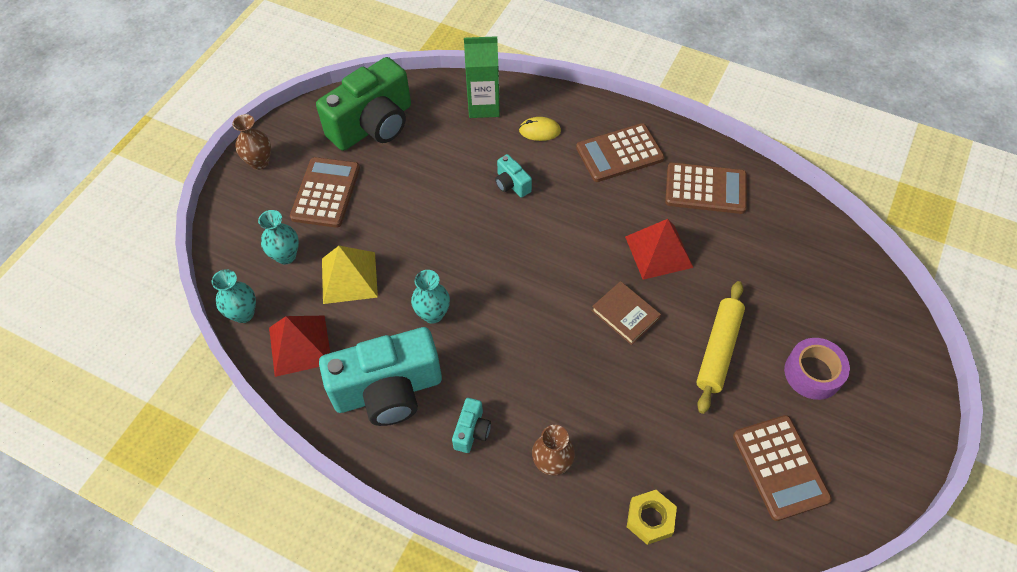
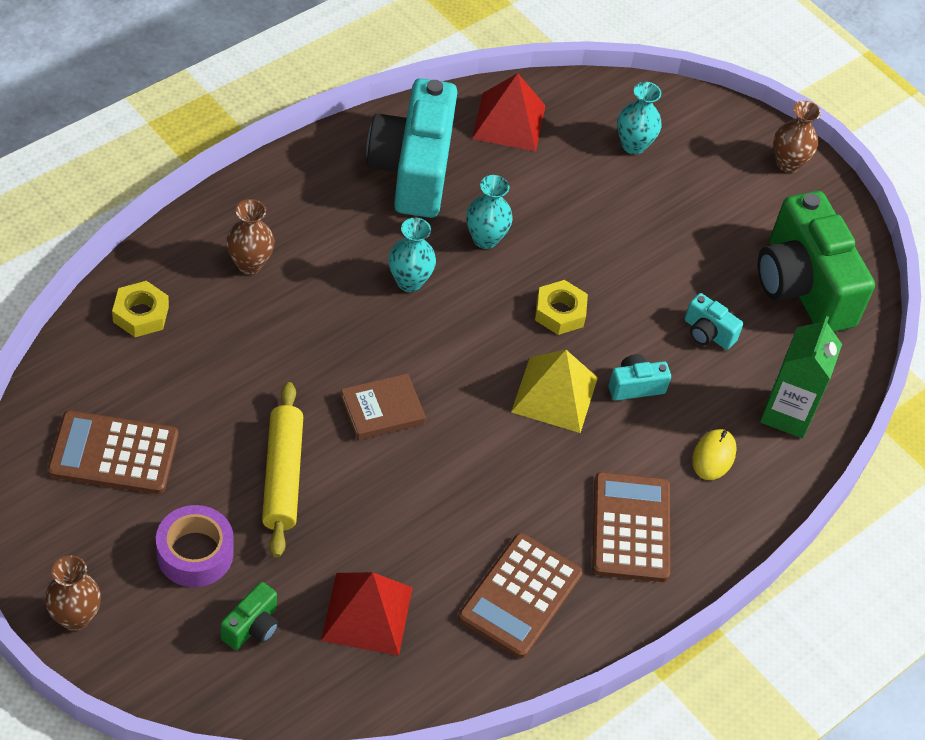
camera: 105 degrees right, 5 degrees down
turquoise vase [212,269,256,323] -> turquoise vase moved to [388,217,436,292]
brown calculator [290,157,360,228] -> none
yellow pyramid [322,246,378,304] -> yellow pyramid moved to [511,350,598,433]
turquoise camera [452,398,491,453] -> turquoise camera moved to [685,293,743,350]
red pyramid [625,219,694,280] -> red pyramid moved to [321,572,413,656]
yellow rolling pin [696,281,745,414] -> yellow rolling pin turned 45 degrees clockwise [262,382,303,558]
none -> brown vase [45,555,101,631]
none -> green camera [220,582,279,650]
none -> yellow nut [535,280,588,335]

